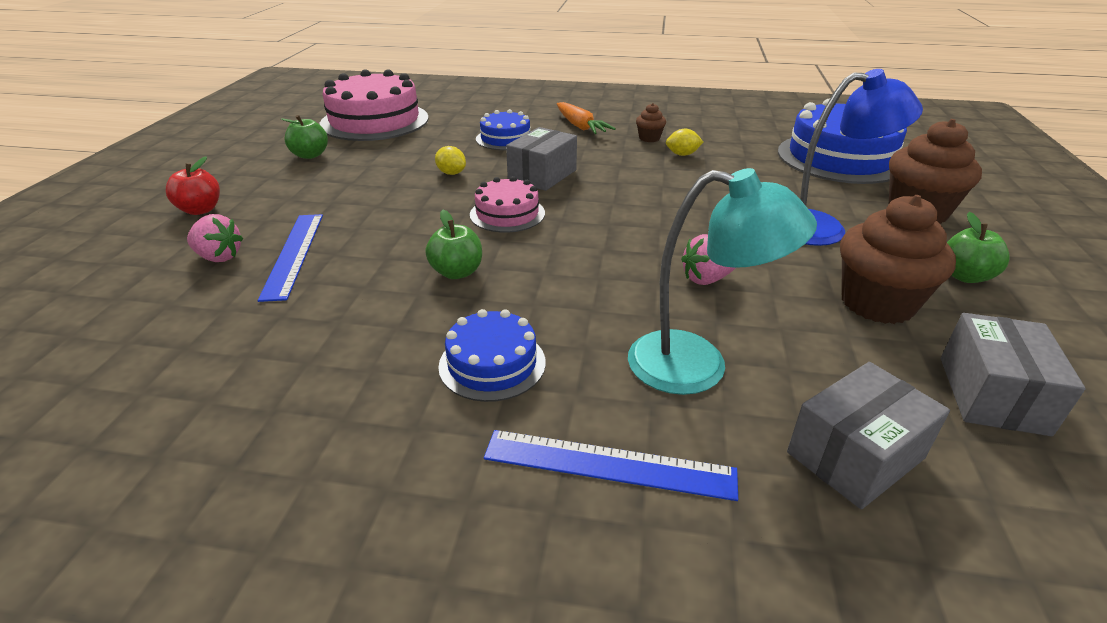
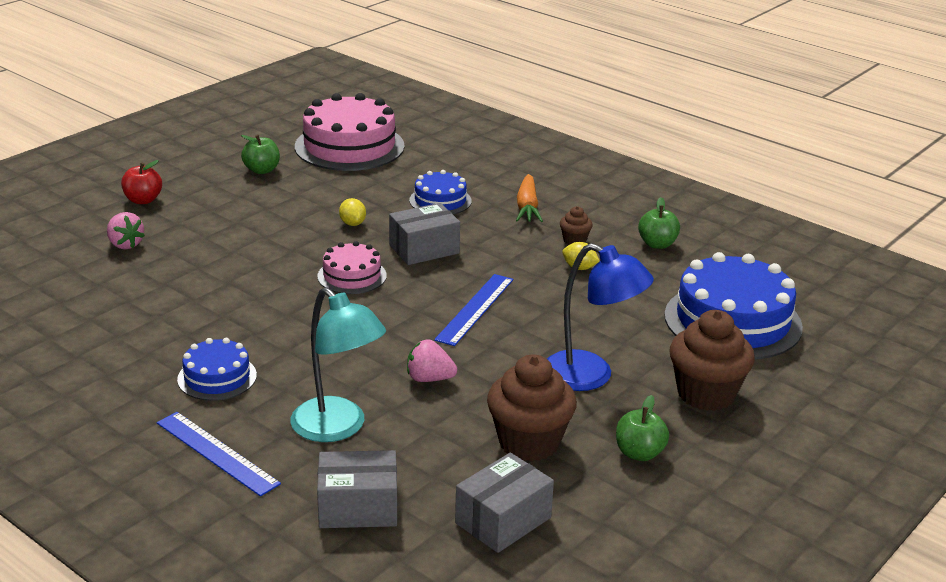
camera: 30 degrees right, 5 degrees down
blue ruler [258,214,323,302] -> blue ruler moved to [434,274,513,346]
green apple [425,210,482,279] -> green apple moved to [638,197,680,249]

